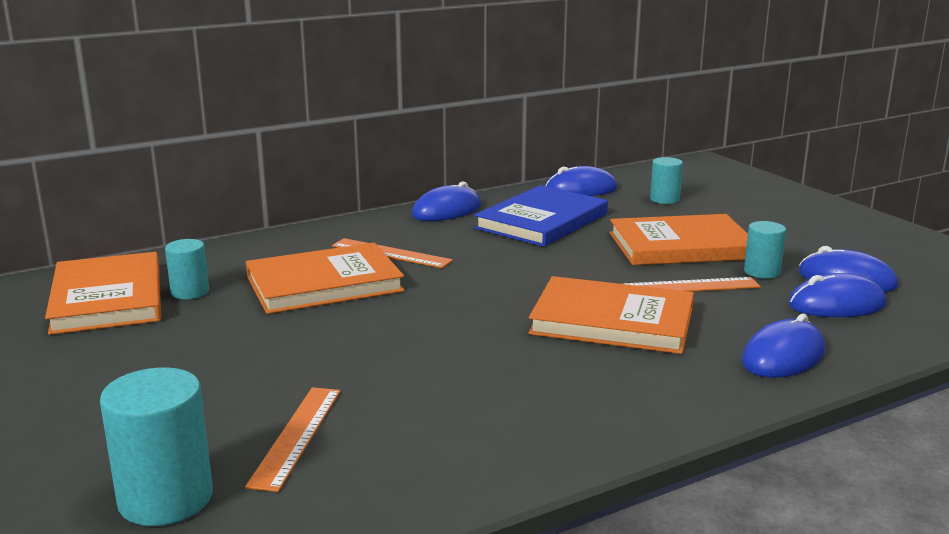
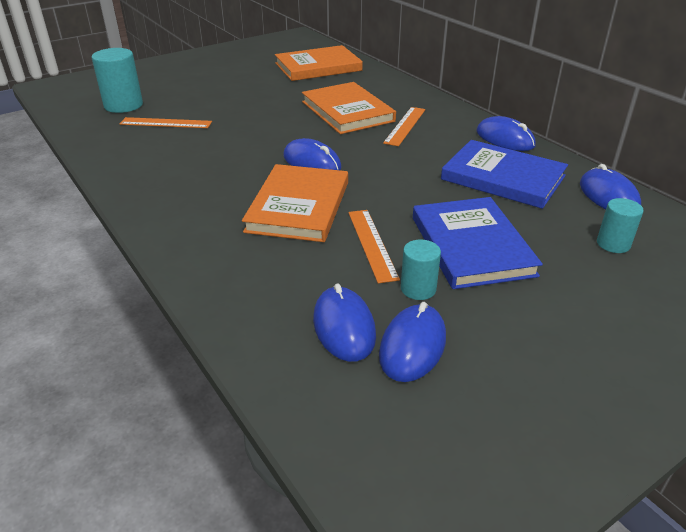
camera: 85 degrees right, 15 degrees up
turquoise cylinder [165,239,209,299] -> none
orange book [610,214,748,265] -> blue book [413,197,543,289]
blue mouse [742,314,825,378] -> blue mouse moved to [283,138,342,170]

